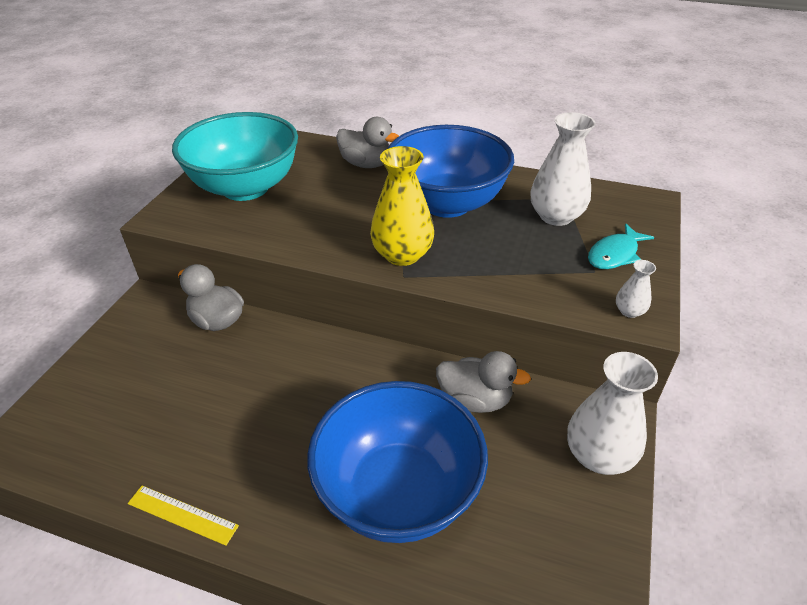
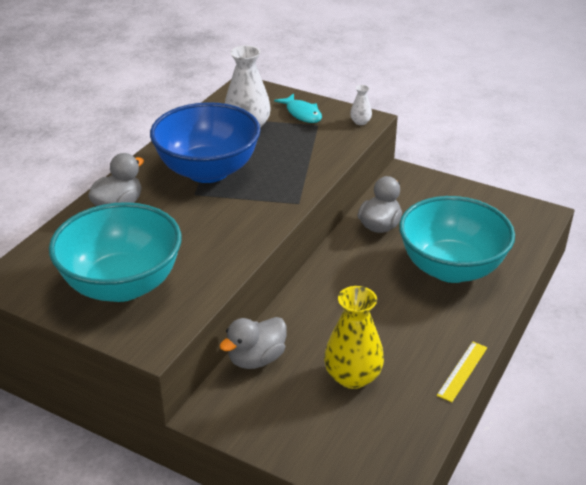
camera: 80 degrees left, 5 degrees down
blue bowl [307,381,488,543] -> turquoise bowl [399,196,515,283]
yellow vase [370,146,434,266] -> yellow vase moved to [324,286,384,389]
white vase [567,352,658,475] -> none

